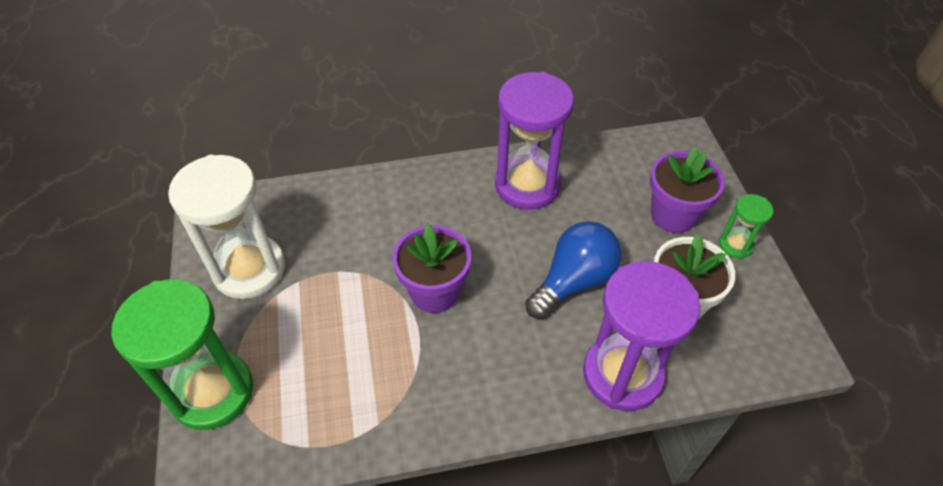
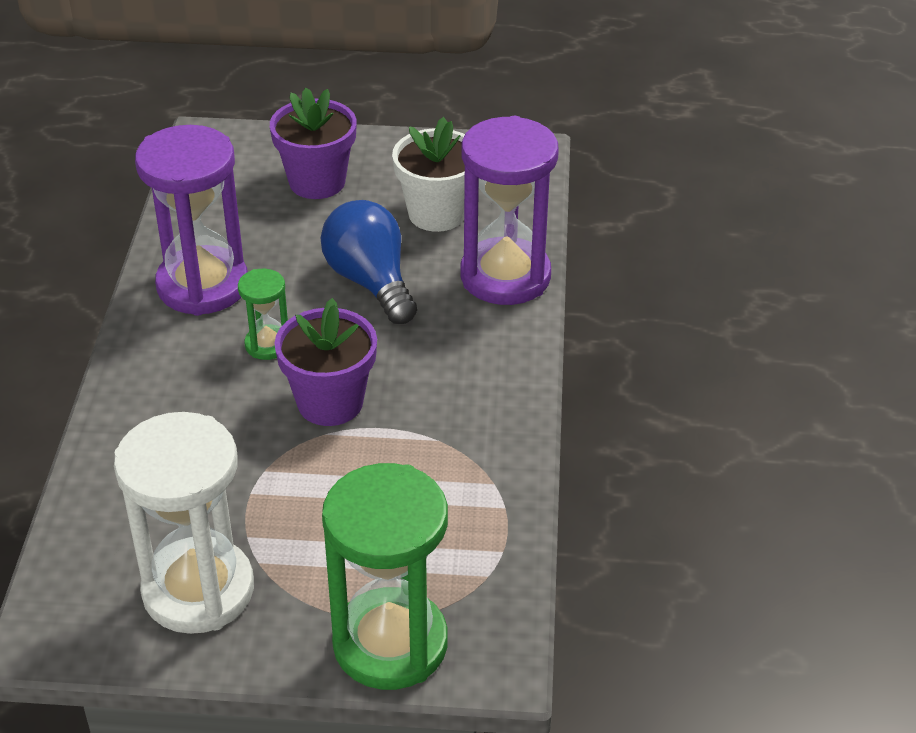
camera: 75 degrees left, 10 degrees down
green hourglass [719,194,773,259] -> green hourglass moved to [238,269,288,360]

